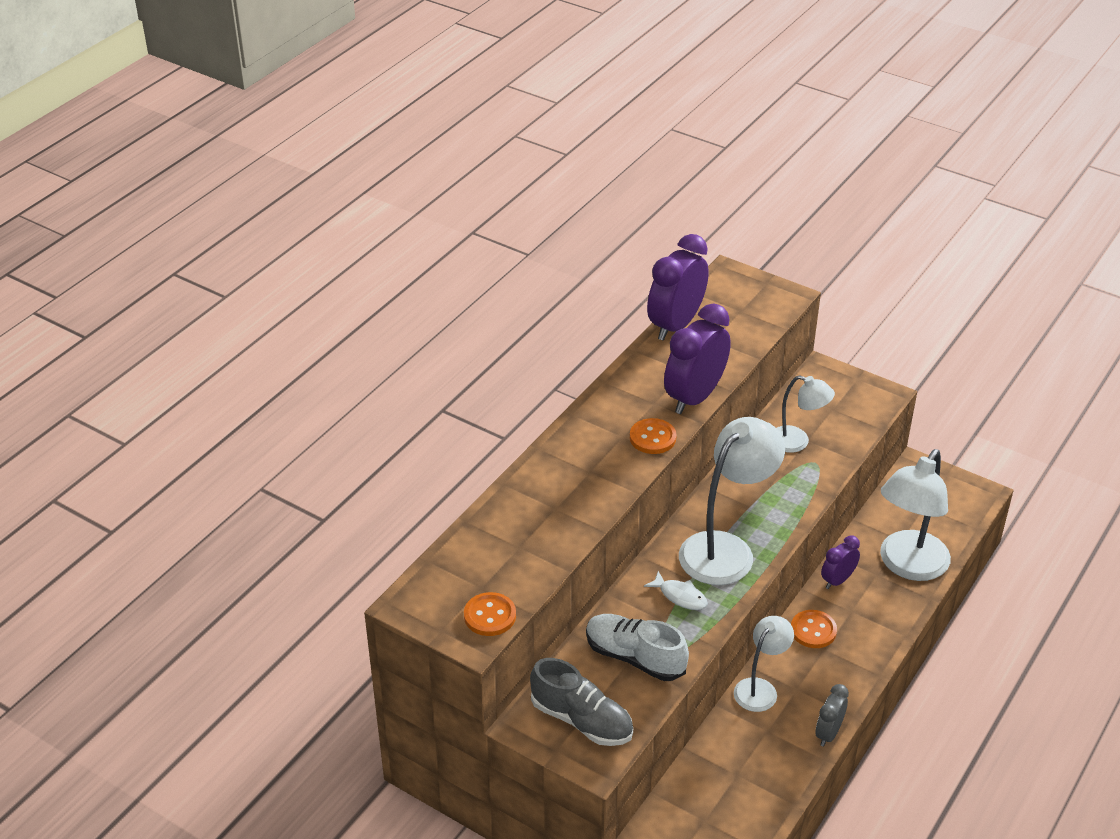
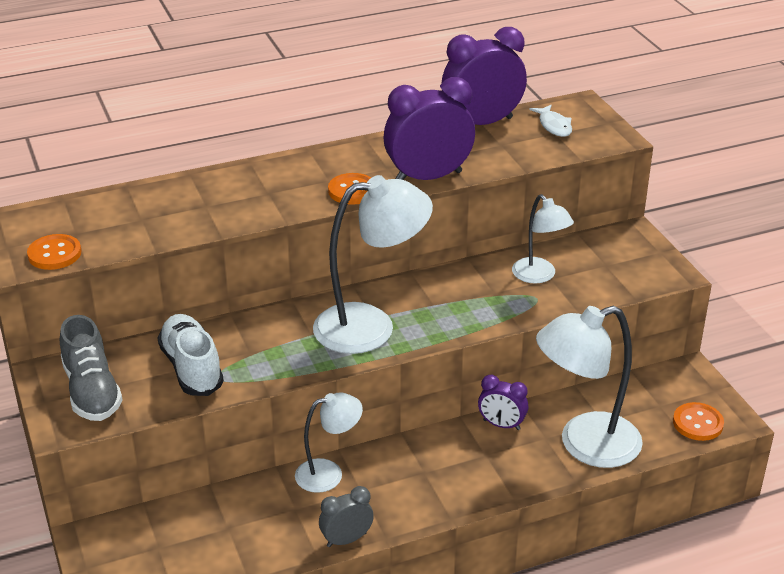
camera: 35 degrees right, 5 degrees down
white fish [644,571,708,610] -> white fish moved to [529,105,572,137]
orange button [791,610,837,648] -> orange button moved to [673,402,724,441]
purple clock [821,536,860,589] -> purple clock turned 150 degrees counterclockwise [478,375,528,430]

